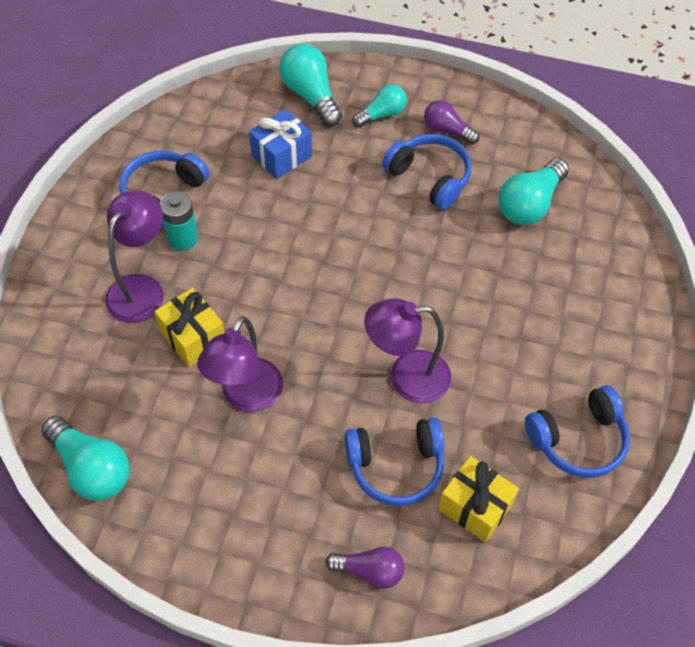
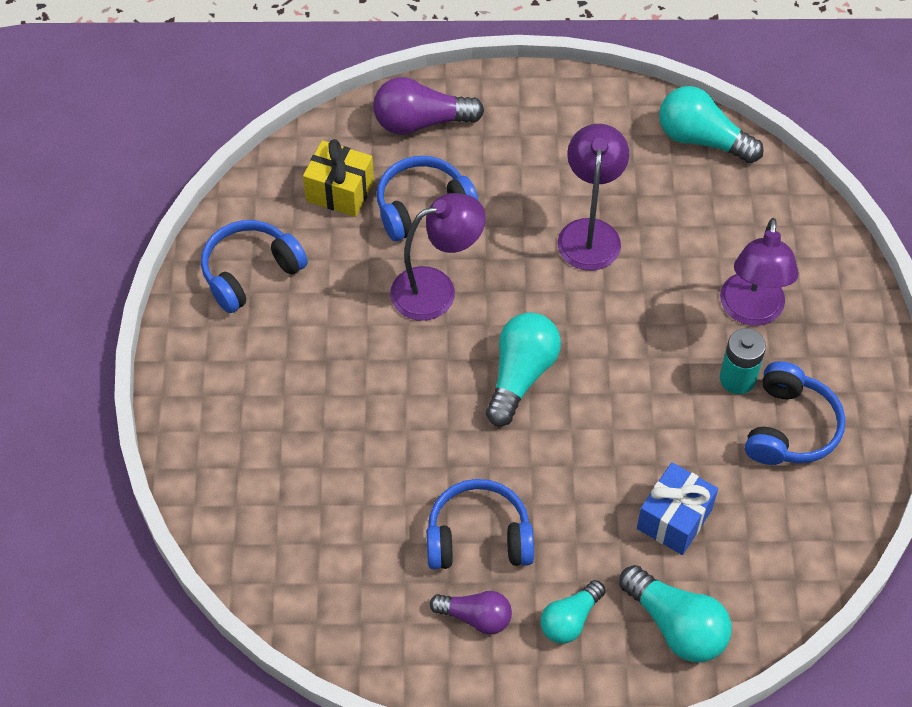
camera: 165 degrees right, 0 degrees up
yellow gift [154,288,225,367] -> none
purple light bulb [326,546,404,588] -> purple light bulb [373,77,484,135], size x1.56
blue headphones [382,134,472,210] -> blue headphones turned 150 degrees clockwise [427,479,534,569]
turquoise light bulb [499,158,569,225] -> turquoise light bulb moved to [486,312,561,426]

